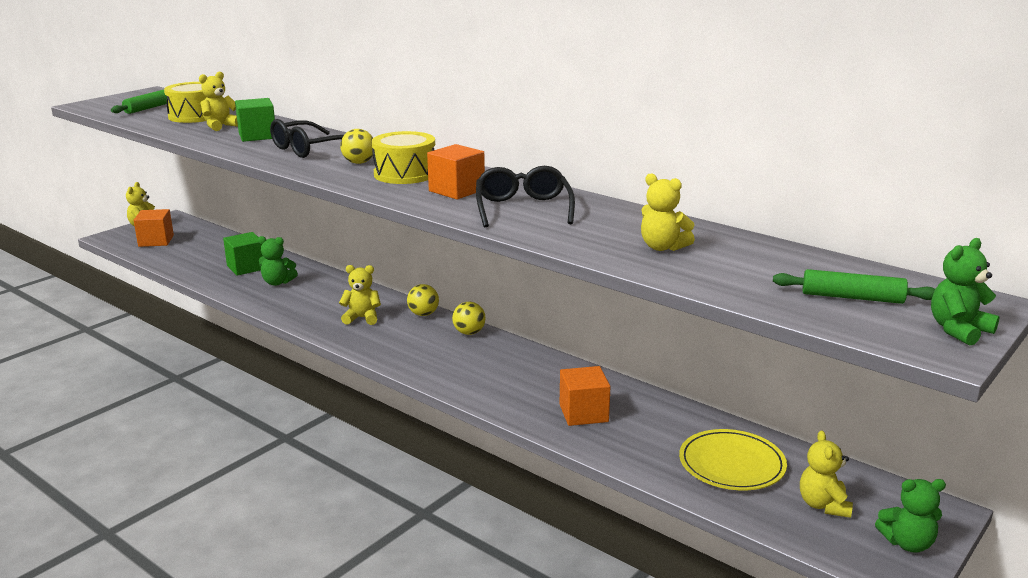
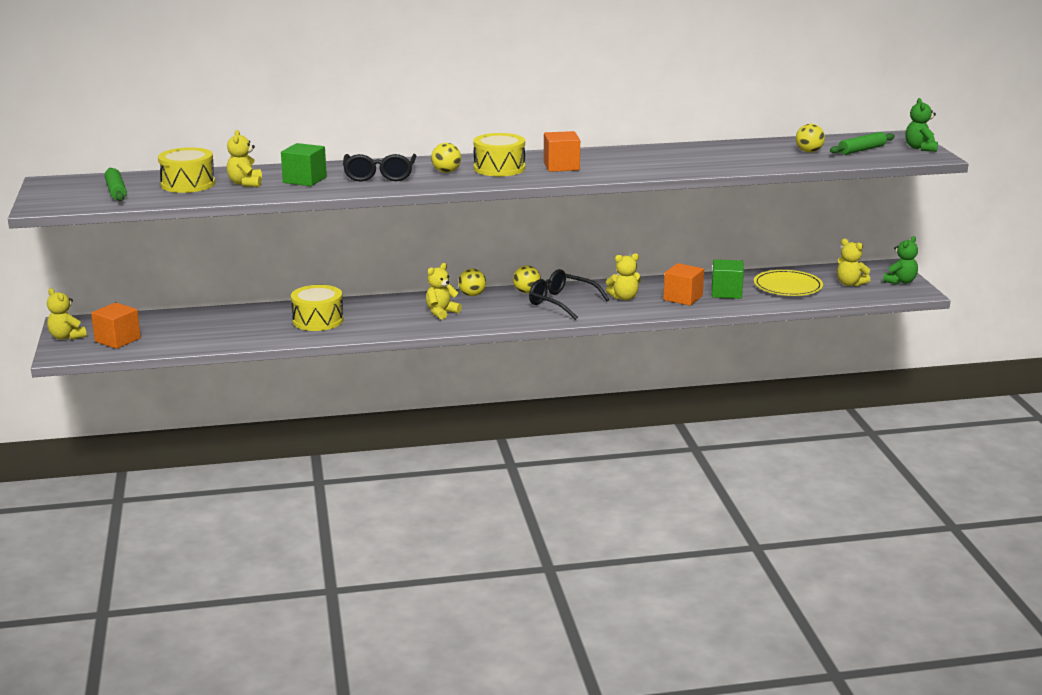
camera: 50 degrees left, 0 degrees up
green cube [223,232,263,276] -> green cube moved to [712,259,744,299]
green teddy bear [258,236,298,286] -> yellow drum [291,285,344,331]
black glasses [476,166,575,227] -> black glasses moved to [529,269,610,320]
yellow teddy bear [641,173,695,251] -> yellow teddy bear moved to [606,253,641,300]
none -> yellow ball [796,124,825,153]

